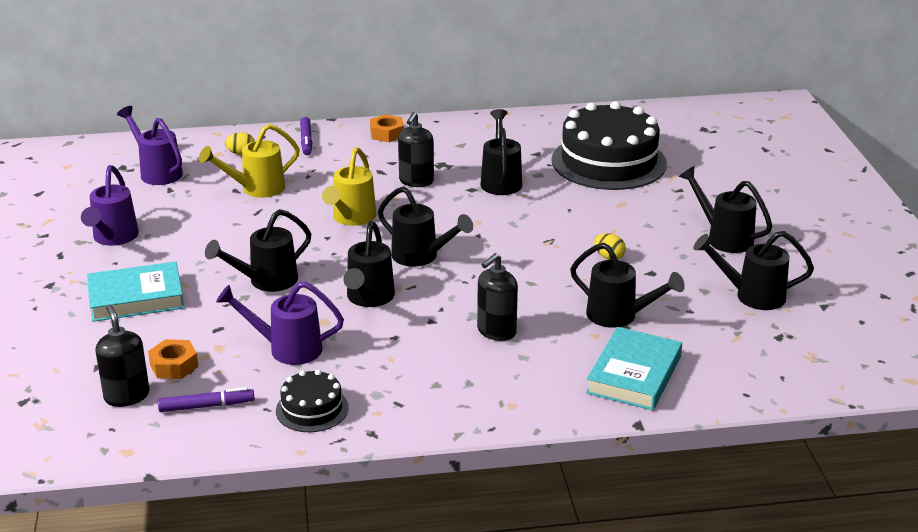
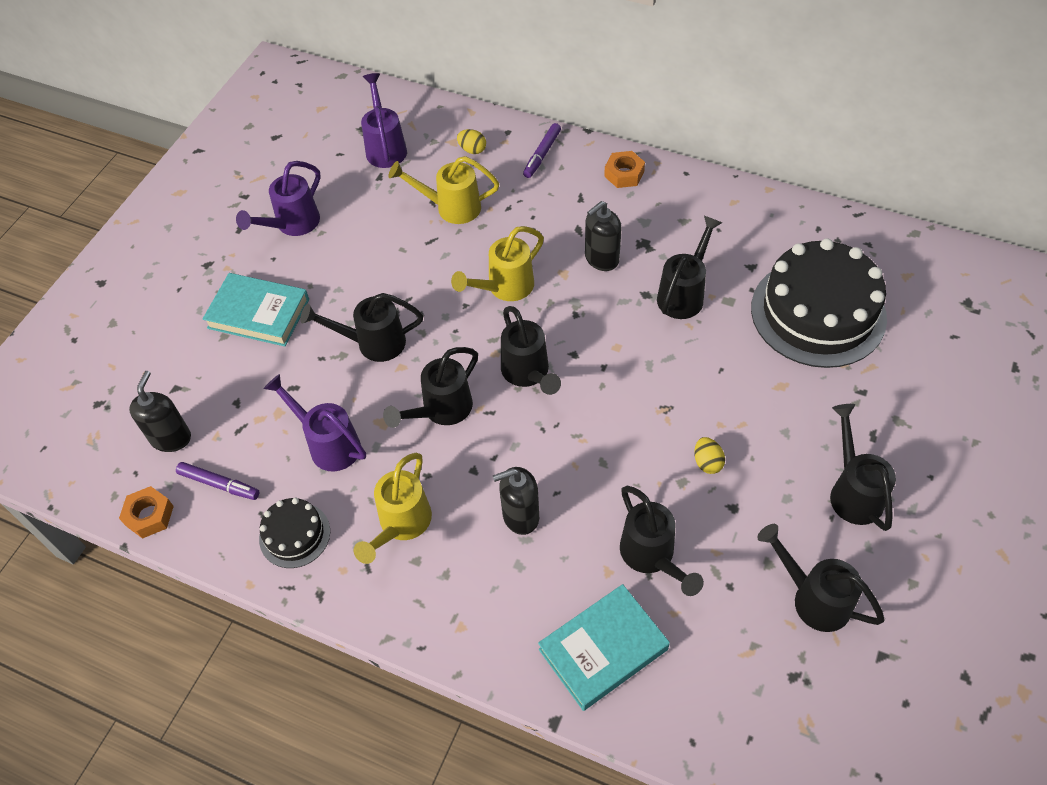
camera: 35 degrees right, 25 degrees up
orange nut [148,339,199,379] -> orange nut moved to [119,486,174,539]
none -> yellow watering can [354,453,432,564]

